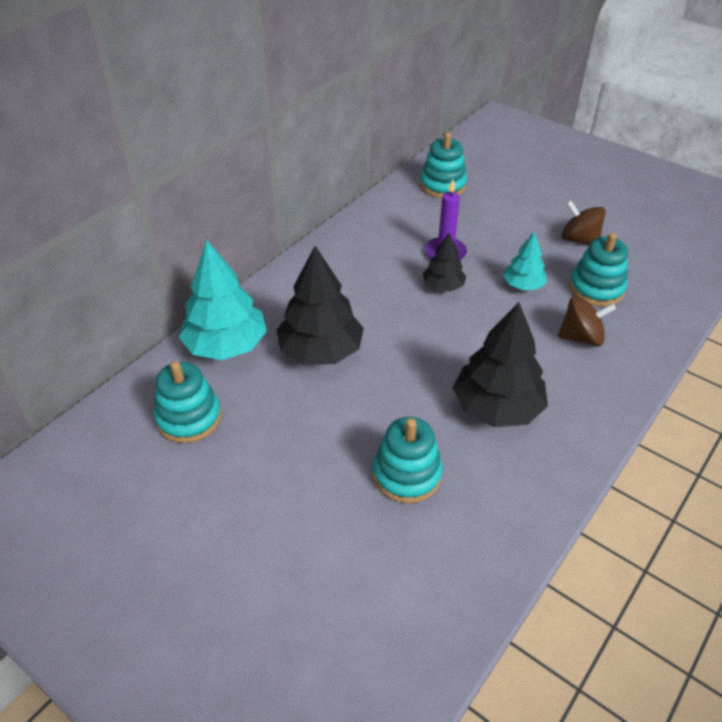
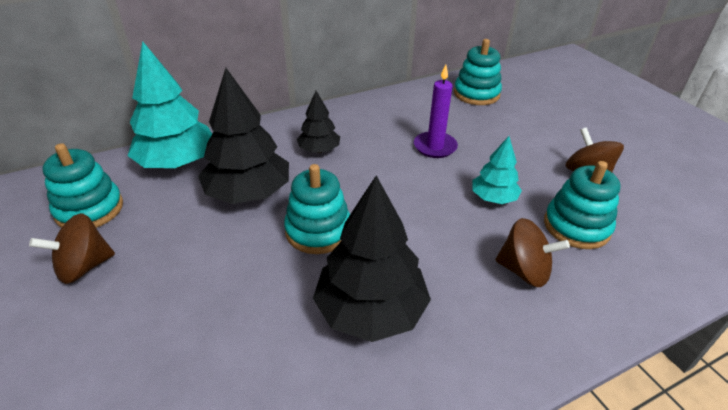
camera: 25 degrees right, 5 degrees down
turquoise stacking toy [373,417,443,503] -> turquoise stacking toy moved to [284,164,350,254]
black tree [423,233,466,291] -> black tree moved to [297,91,340,153]
none -> brown spinning top [29,213,115,284]

